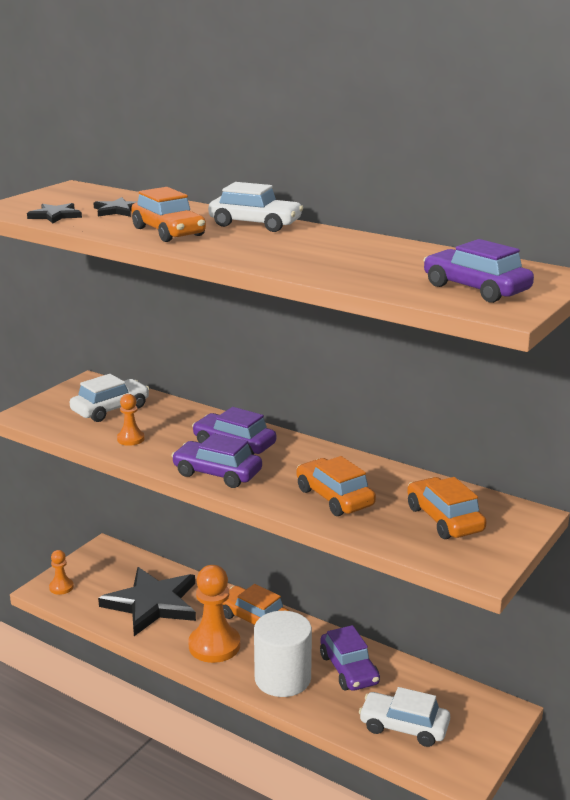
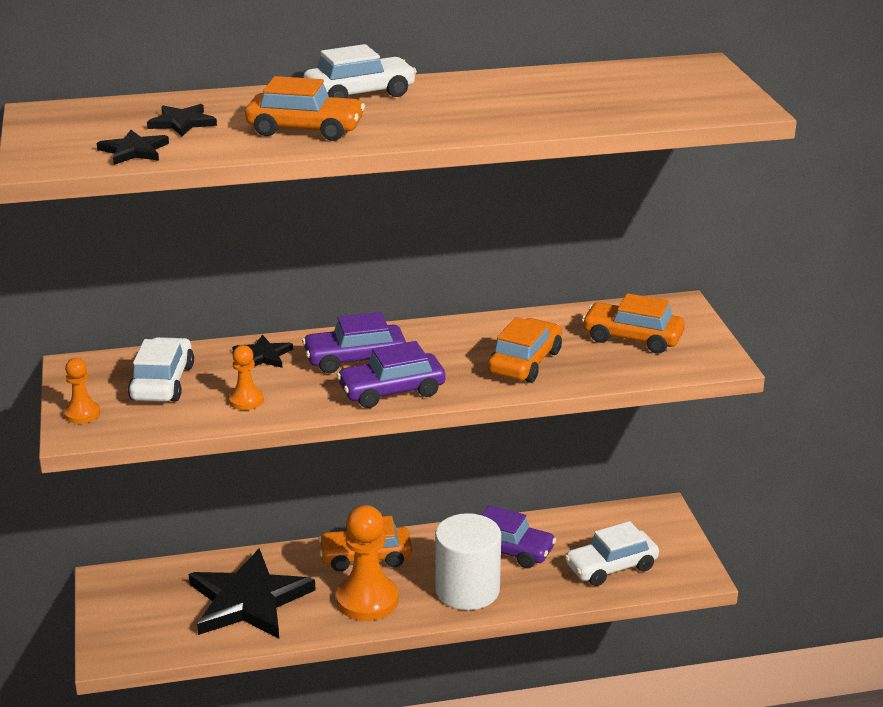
camera: 45 degrees left, 5 degrees up
orange pawn [49,550,74,595] -> orange pawn moved to [64,358,100,424]
orange car [296,456,376,516] -> orange car turned 105 degrees clockwise [488,317,562,383]
purple car [423,239,534,303] -> none
none -> black star [232,335,293,368]

